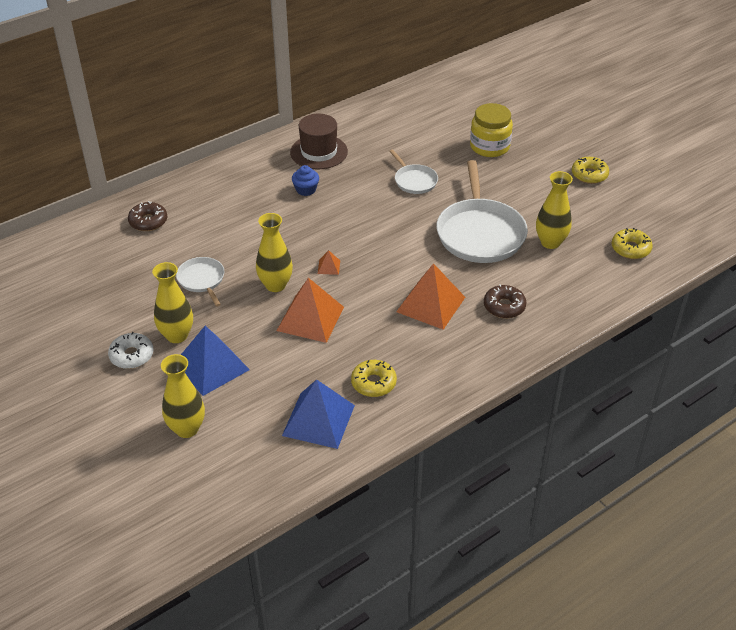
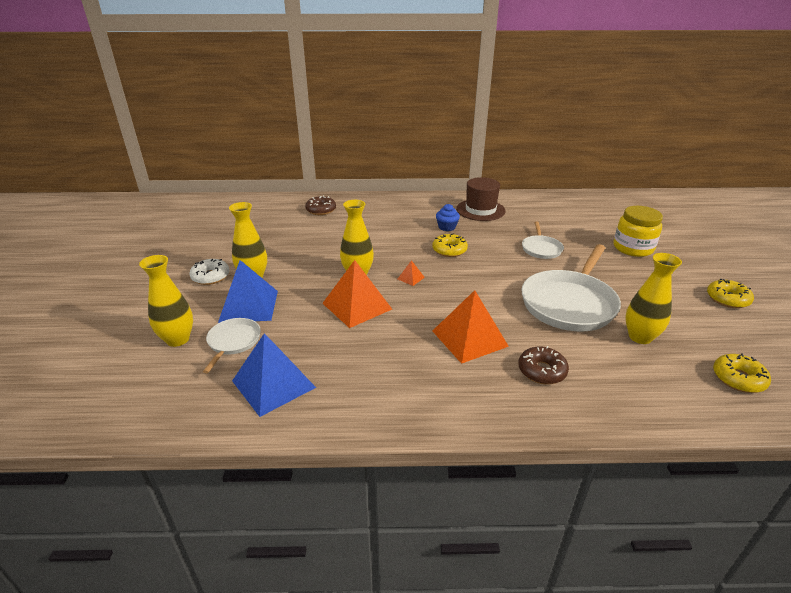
camera: 35 degrees right, 10 degrees down
white pan [176,257,225,306] -> white pan moved to [203,318,261,373]
yellow donut [351,360,397,397] -> yellow donut moved to [432,234,468,257]

